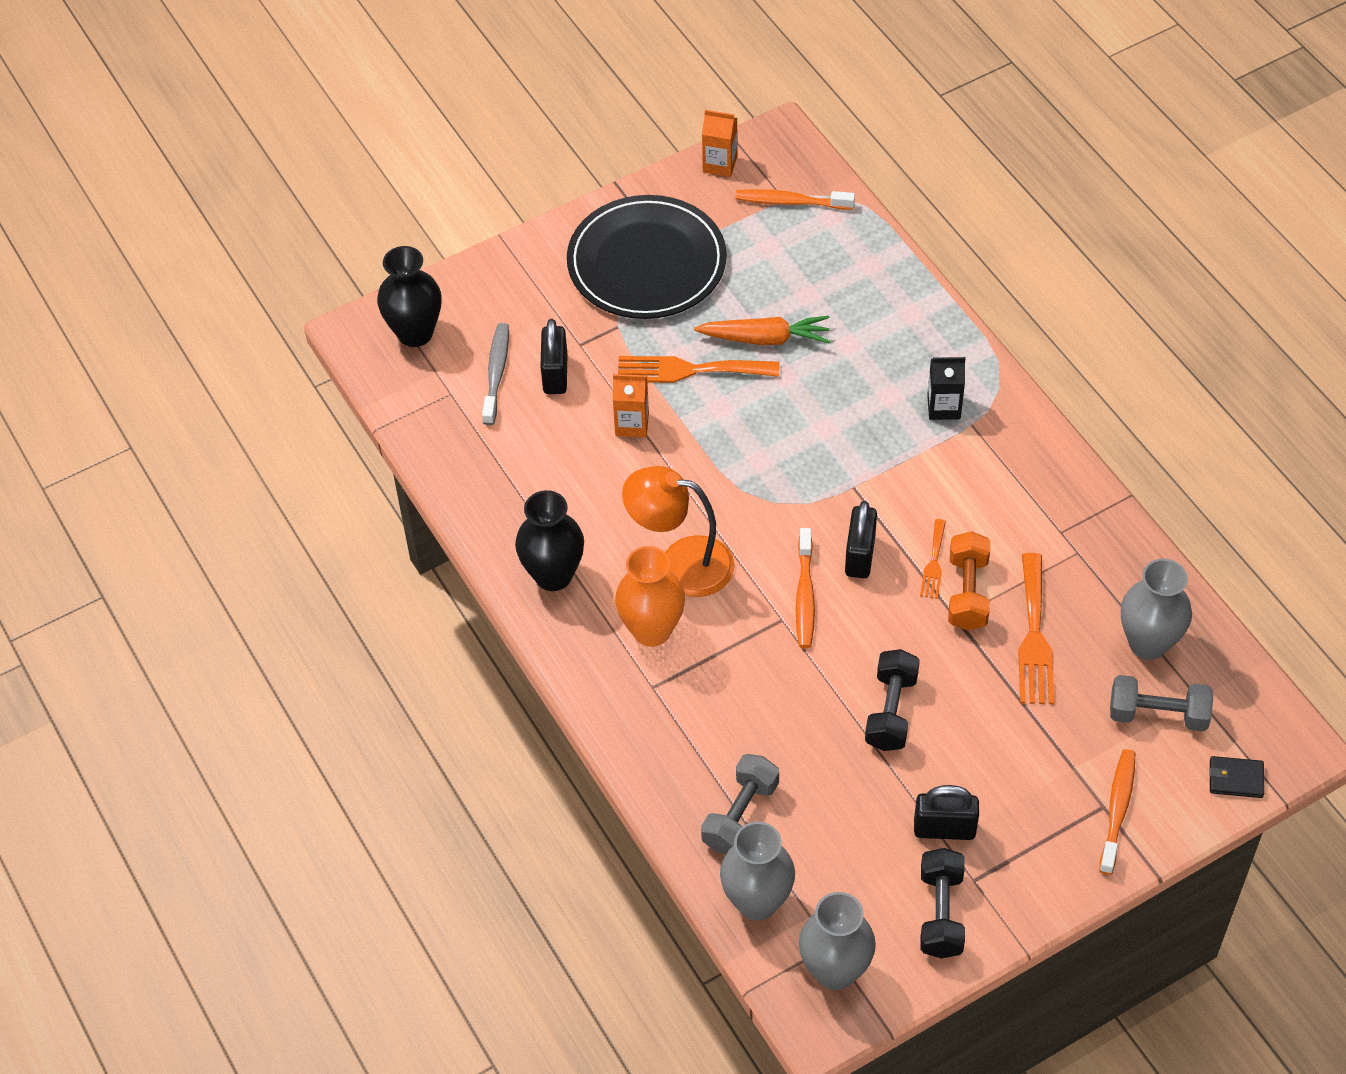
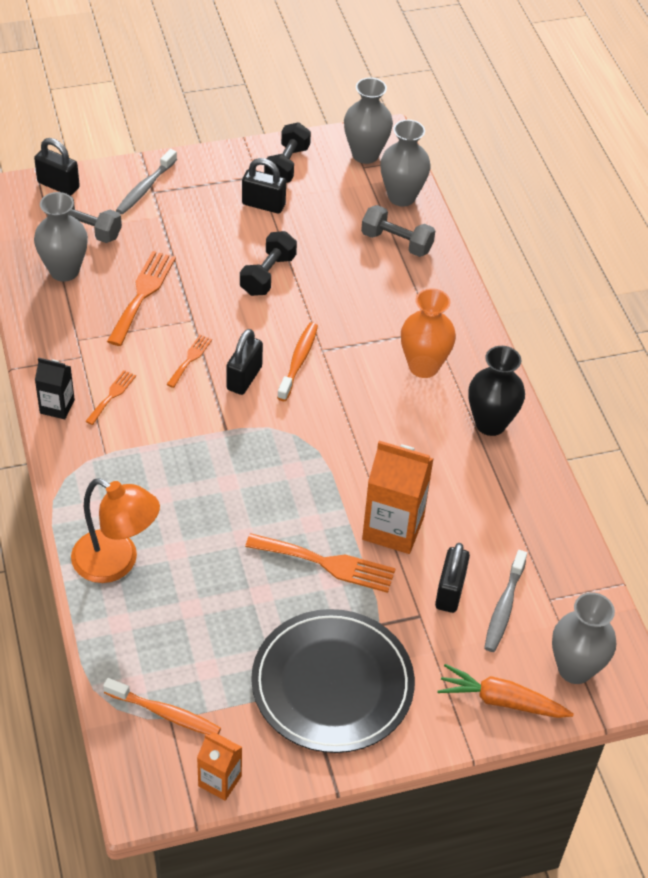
camera: 170 degrees left, 5 degrees down
black vase [377,246,441,347] -> grey vase [552,592,616,684]
orange carton [613,374,649,437] -> orange carton [362,441,433,554], size x1.76
orange lamp [622,466,735,597] -> orange lamp moved to [71,479,160,583]
orange carrot [694,316,830,345] -> orange carrot moved to [437,664,574,718]
grey dumbbell [701,754,779,854] -> grey dumbbell turned 75 degrees clockwise [361,205,435,257]
black carton [927,357,966,420] -> black carton moved to [35,357,75,419]
orange dumbbell [948,531,990,631] -> none
orange toothbrush [1099,749,1136,875] -> grey toothbrush [116,149,177,214]
black wallet [1210,756,1264,798] -> black padlock [34,138,80,196]
none -> orange fork [85,370,136,425]

